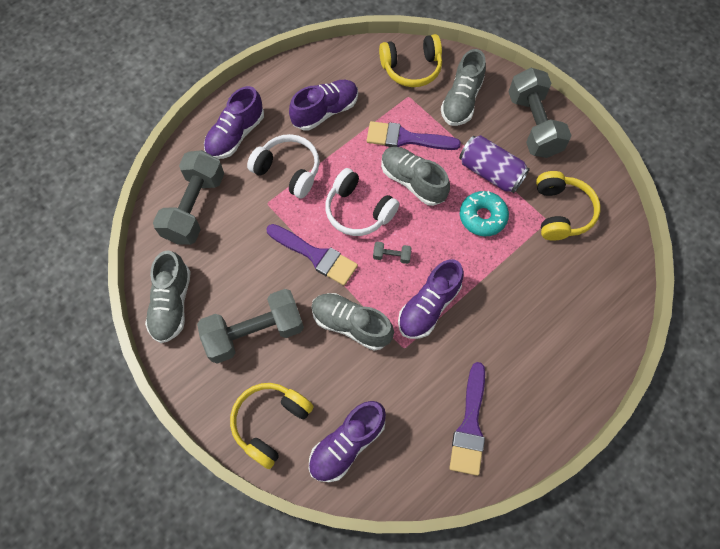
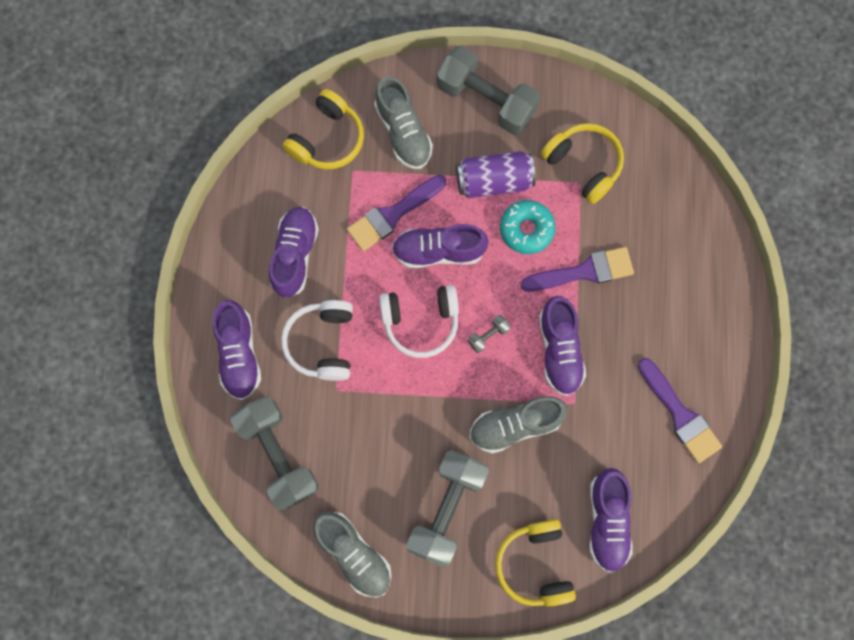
camera: 45 degrees left, 10 degrees up
white headphones [247,134,319,198] -> white headphones turned 75 degrees counterclockwise [281,300,353,381]
purple brush [266,224,358,286] -> purple brush moved to [521,247,634,291]
grey shoe [381,147,450,206] -> purple shoe [392,224,489,269]

